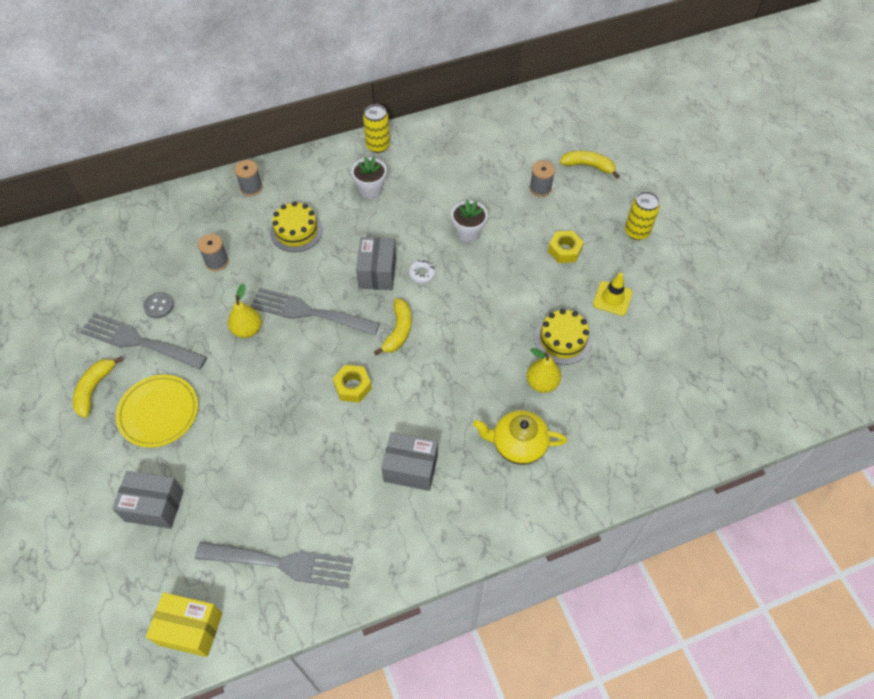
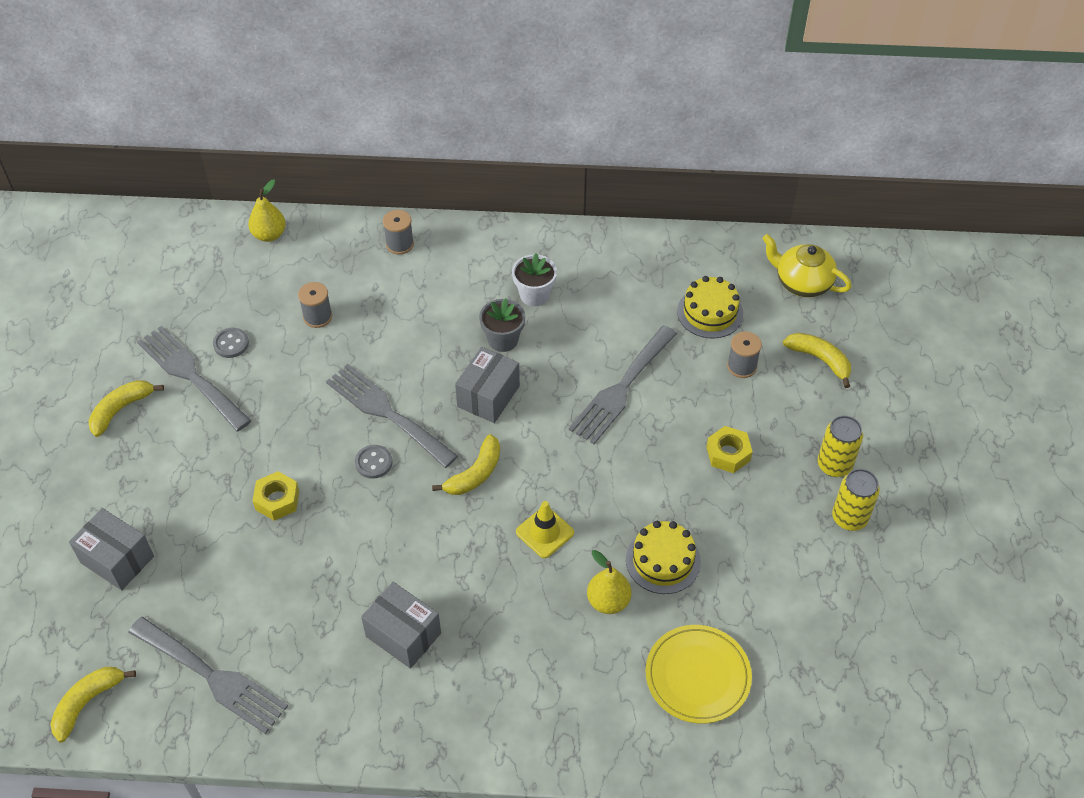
camera: 25 degrees right, 5 degrees down
yellow plate [116,375,198,448] -> yellow plate moved to [646,625,752,724]
yellow box [146,592,223,657] -> yellow banana [51,667,136,743]
yellow pear [228,283,262,338] -> yellow pear moved to [248,180,286,242]
yellow cake [270,201,323,252] -> yellow cake moved to [677,276,743,338]
yellow nut [333,365,372,403] -> yellow nut moved to [253,471,299,521]
yellow can [363,104,390,153] -> yellow can moved to [832,469,880,531]
white donut [409,260,436,283] -> none
white flower pot [451,200,488,243] -> grey fork [569,325,677,444]
yellow teapot [473,410,567,465] -> yellow teapot moved to [762,234,852,297]
yellow traffic cone [593,272,632,316] -> yellow traffic cone moved to [516,501,574,558]
none -> grey button [355,445,392,479]
none -> grey flower pot [479,298,525,352]

